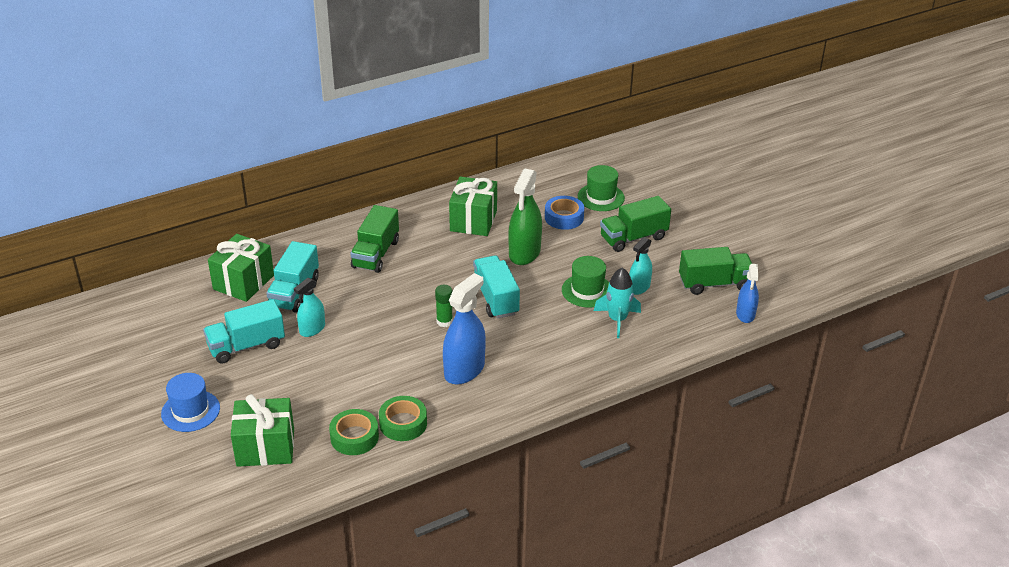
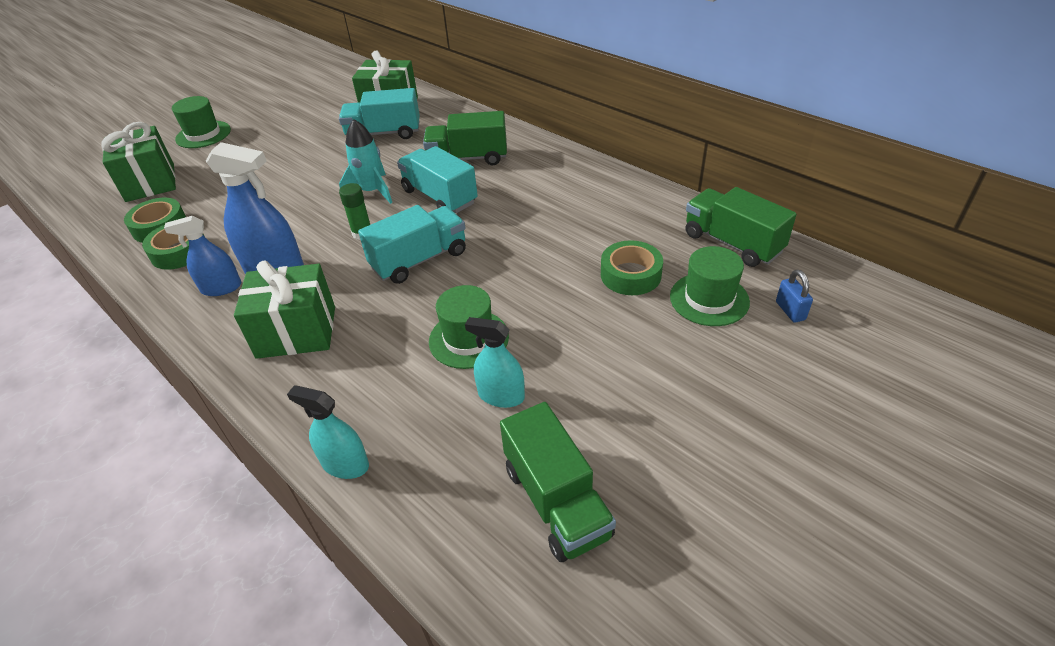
camera: 75 degrees right, 5 degrees up
blue hat [161,373,220,432] -> green hat [172,96,231,148]
turquoise truck [203,299,285,364] -> turquoise truck moved to [397,146,478,213]
turquoise spray bottle [294,278,325,337] -> turquoise spray bottle moved to [287,385,369,479]
green gift [449,177,497,236] -> green gift moved to [234,261,335,359]
green spray bottle [508,169,542,265] -> none
blue tape [545,196,584,230] -> green tape [601,240,663,295]
turquoise rocket [594,268,641,338] -> turquoise rocket moved to [339,119,392,204]
green truck [600,196,671,252] -> green truck moved to [685,187,797,267]
blue spray bottle [736,264,759,323] -> blue spray bottle moved to [164,216,241,296]
none -> blue padlock [776,270,813,323]

